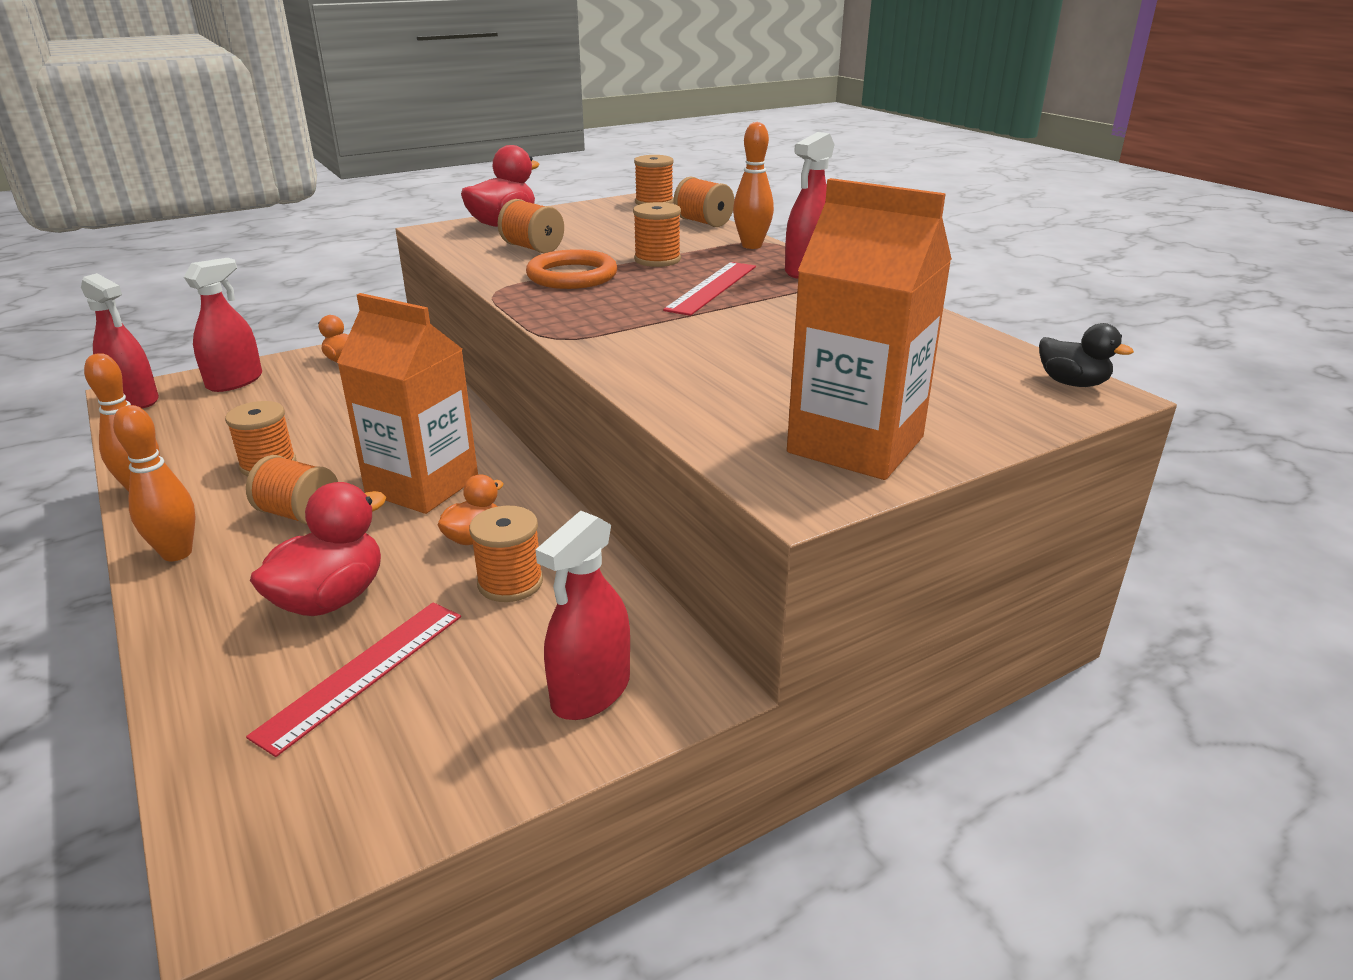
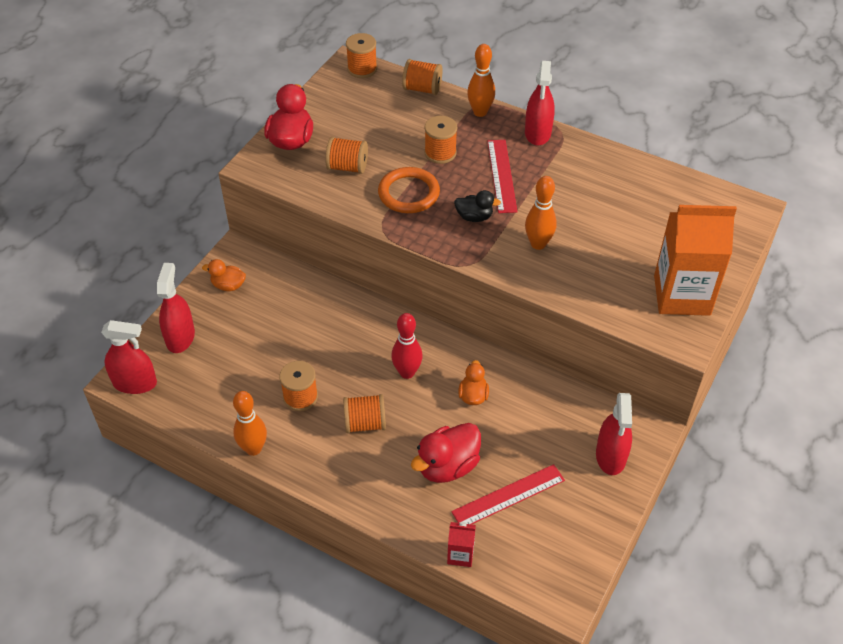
camera: 30 degrees left, 20 degrees up
orange bowling pin [113,405,196,561] -> orange bowling pin moved to [525,176,557,250]
red ruler [246,602,461,757] -> red ruler turned 60 degrees clockwise [451,464,565,524]
red duck [250,482,386,616] -> red duck turned 135 degrees counterclockwise [411,423,481,483]
orange carton [337,293,478,514] -> red bowling pin [391,313,423,379]
orange spool [469,506,543,602] -> none
black duck [1039,323,1134,387] -> black duck moved to [454,190,501,222]
none -> red carton [447,522,476,567]

